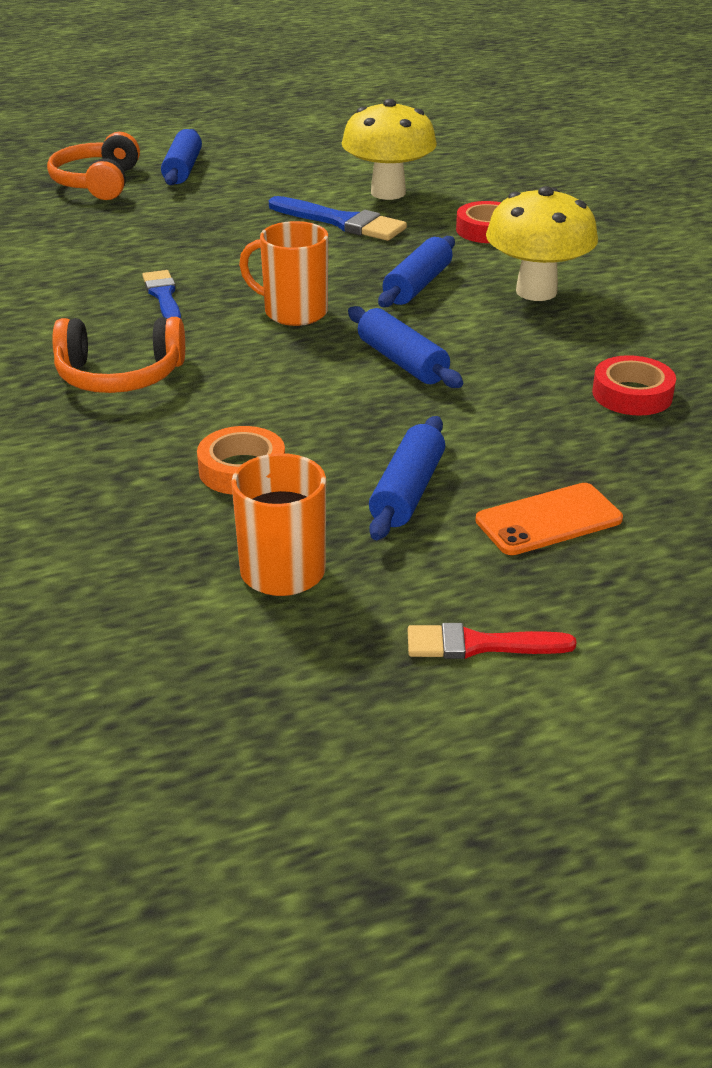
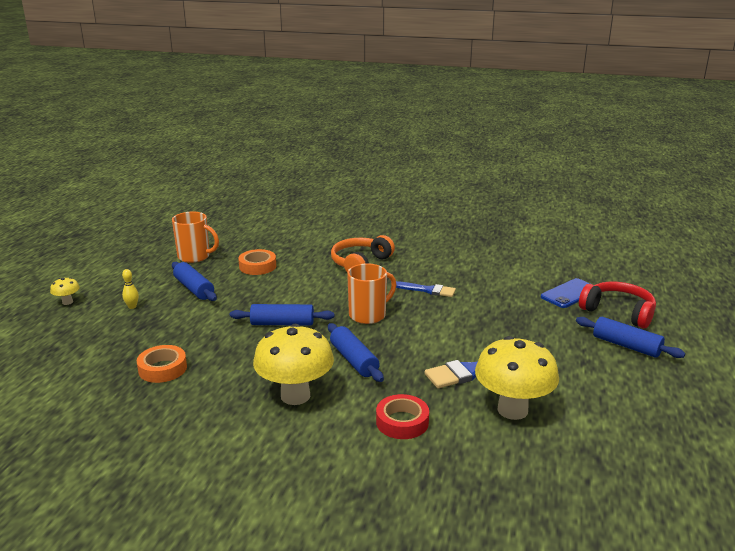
camera: 125 degrees right, 10 degrees down
orange headphones [47,132,140,200] -> red headphones [579,282,656,328]
red brush [408,623,577,659] -> none
orange phone [475,483,623,555] -> yellow bowling pin [122,269,139,309]
red tape [592,355,676,416] -> orange tape [137,345,187,383]
none -> yellow mushroom [50,277,80,305]
none -> blue phone [541,278,590,308]

